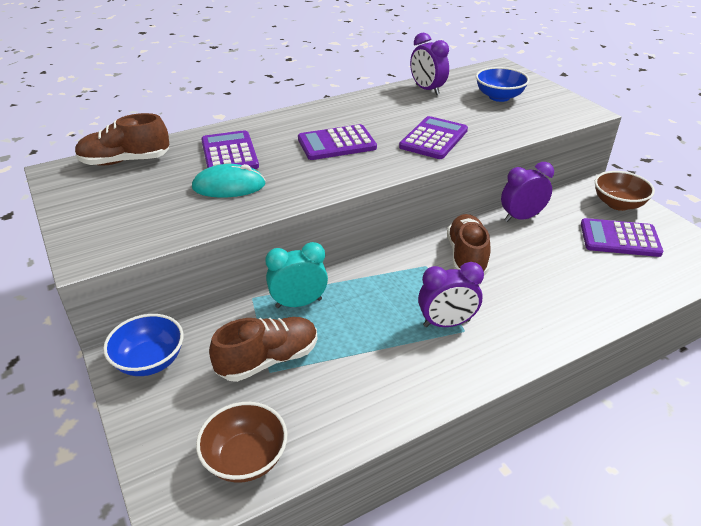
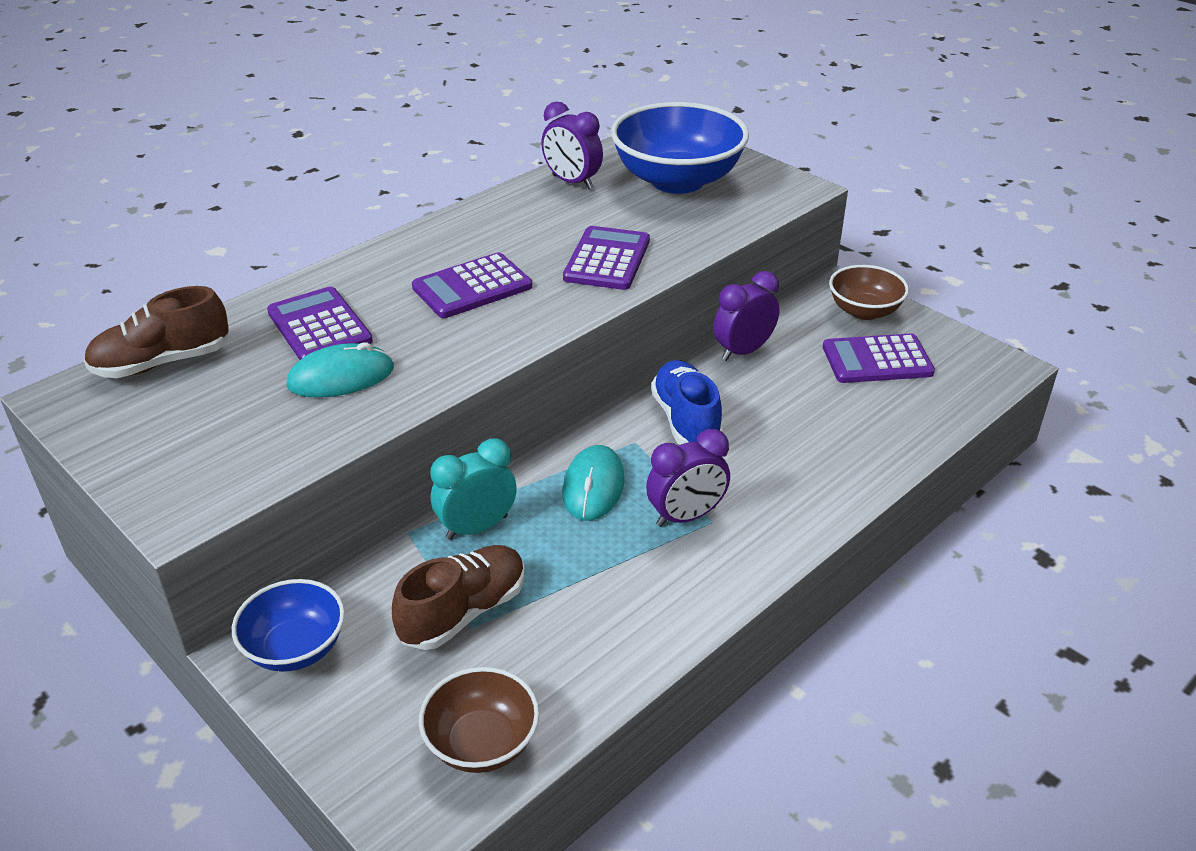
camera: 15 degrees left, 0 degrees up
brown shoe [447,214,491,275] -> blue shoe [651,360,723,445]
blue bowl [476,67,530,102] -> blue bowl [611,102,749,194], size x1.78
none -> turquoise mouse [562,445,625,521]

